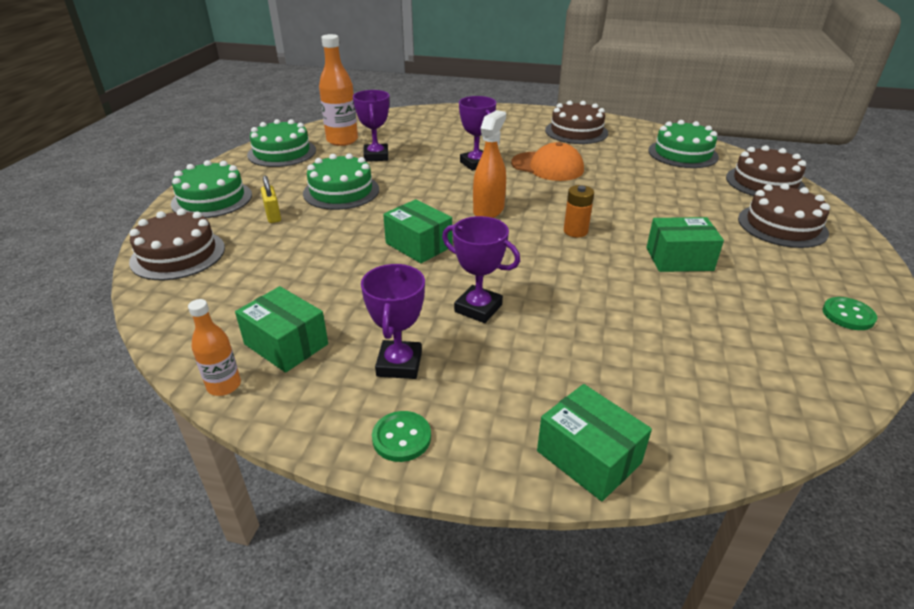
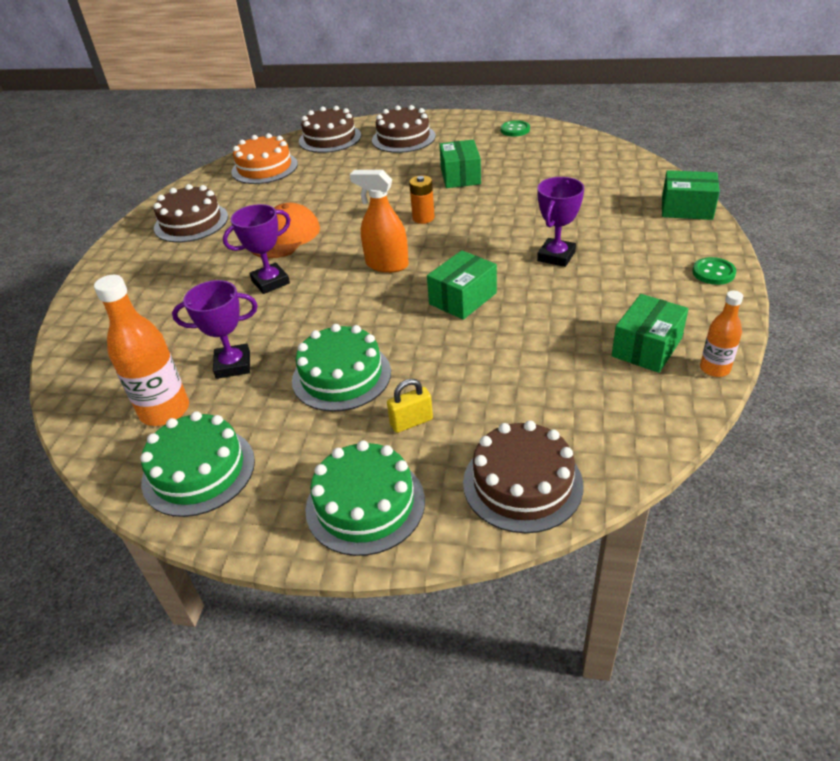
camera: 90 degrees left, 5 degrees up
purple trophy [361,264,425,379] -> none
green box [537,384,652,501] -> green box turned 60 degrees clockwise [662,170,720,220]
green cake [648,120,719,168] -> orange cake [231,133,298,184]

